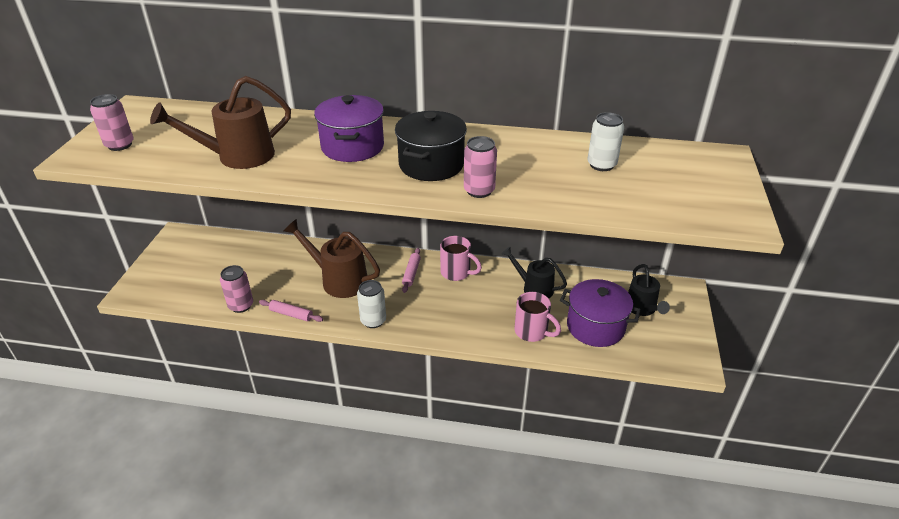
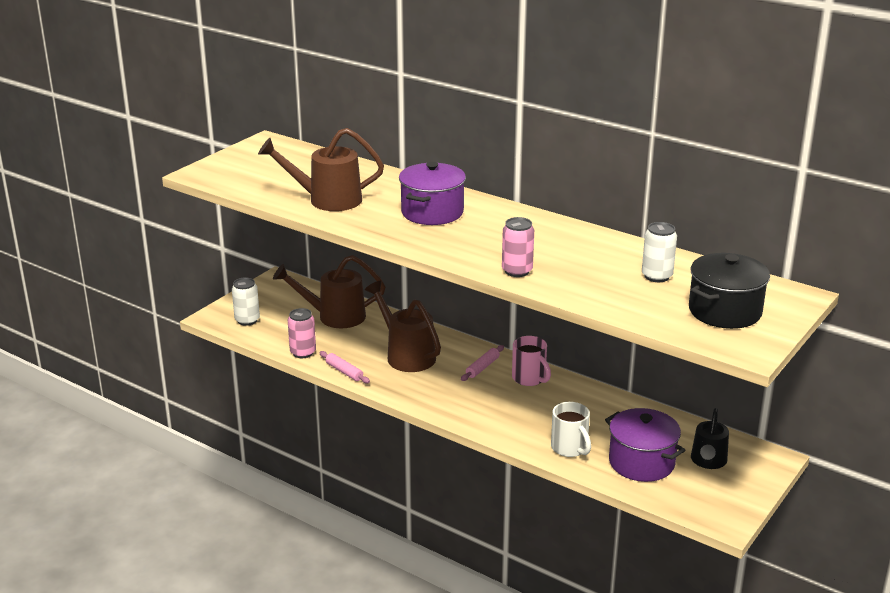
camera: 25 degrees right, 10 degrees down
pink can [90,94,134,151] -> none
white can [357,280,386,328] -> white can moved to [232,277,260,326]
black pot [395,111,467,181] -> black pot moved to [689,253,770,329]
black watering can [501,247,567,298] -> none
pink mug [514,292,561,342] -> white mug [551,402,591,457]
none -> brown watering can [273,255,385,328]

